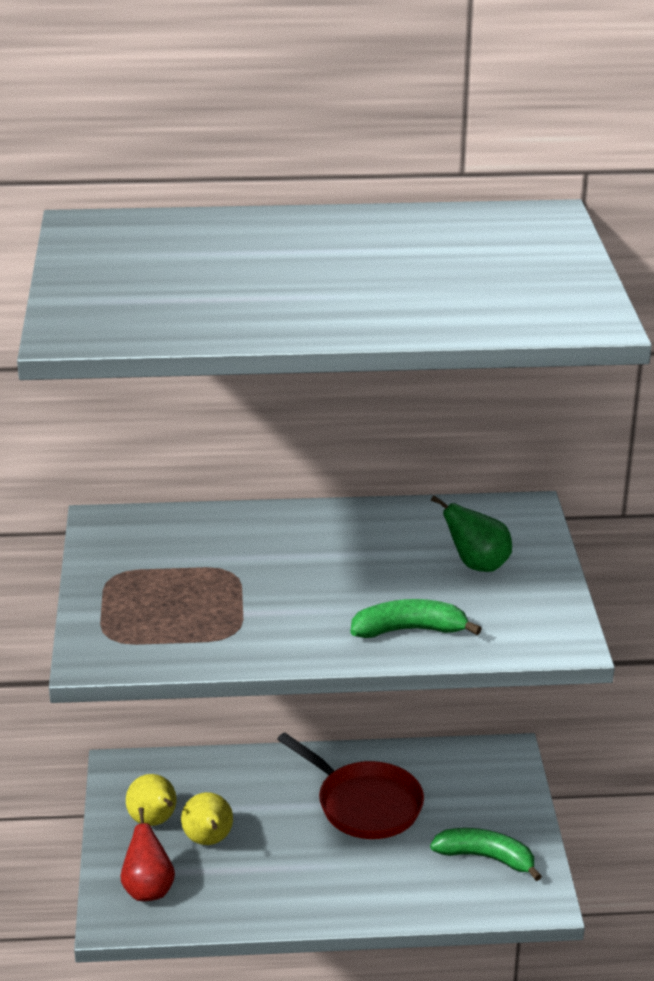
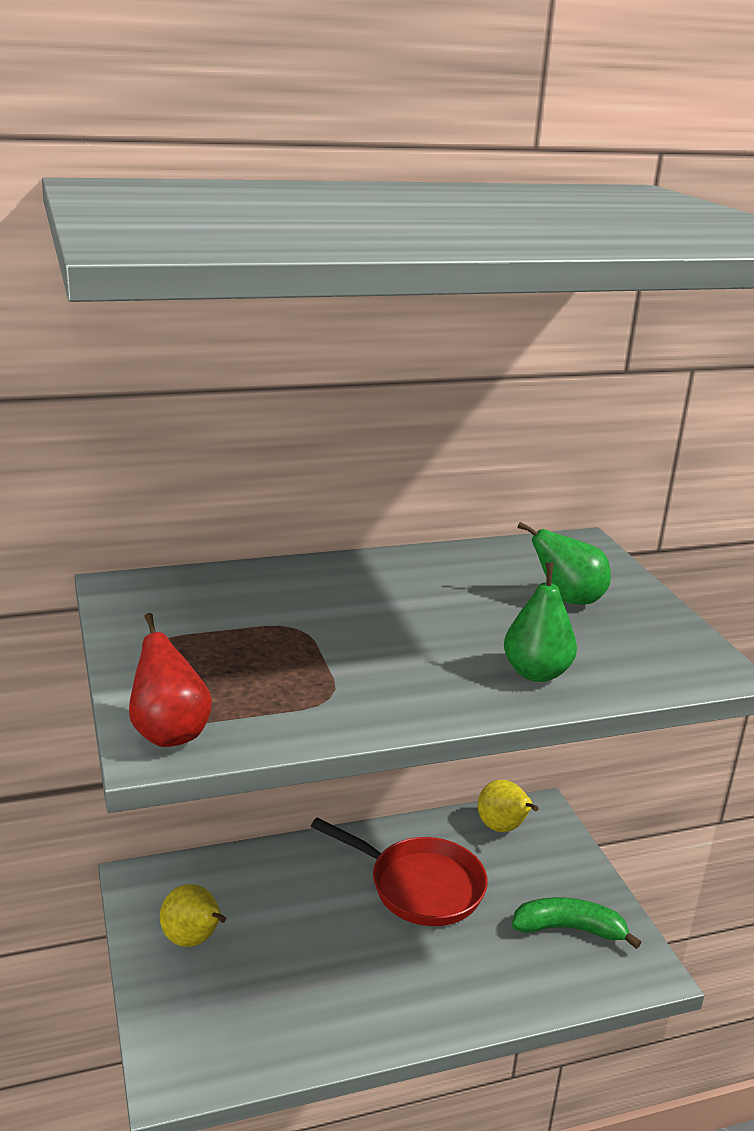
camera: 15 degrees left, 5 degrees down
red pear [121,807,175,901] -> red pear moved to [129,613,212,747]
yellow pear [181,792,233,845] -> yellow pear moved to [478,780,538,832]
green banana [351,599,482,638] -> green pear [504,562,577,682]

